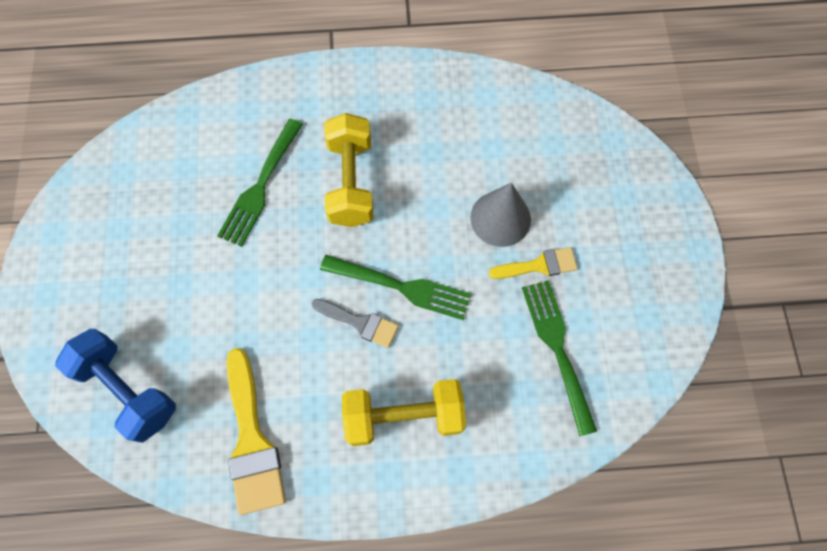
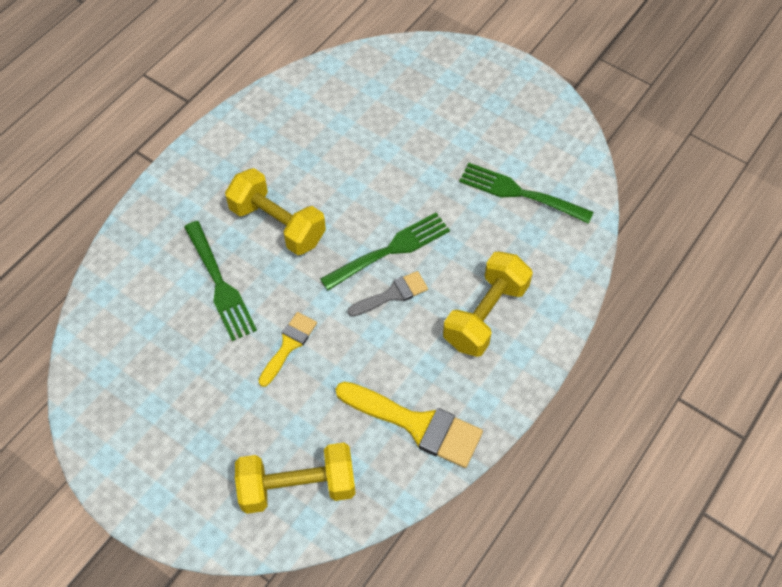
camera: 50 degrees left, 10 degrees down
blue dumbbell [55,329,176,442] -> yellow dumbbell [235,443,356,514]
grey cone [470,183,531,247] -> none
yellow brush [489,247,578,279] -> yellow brush moved to [258,312,317,387]

